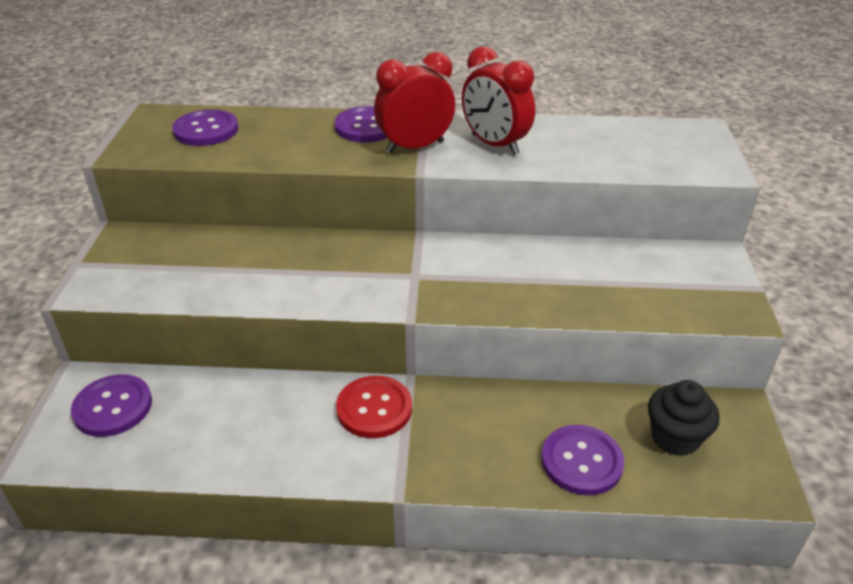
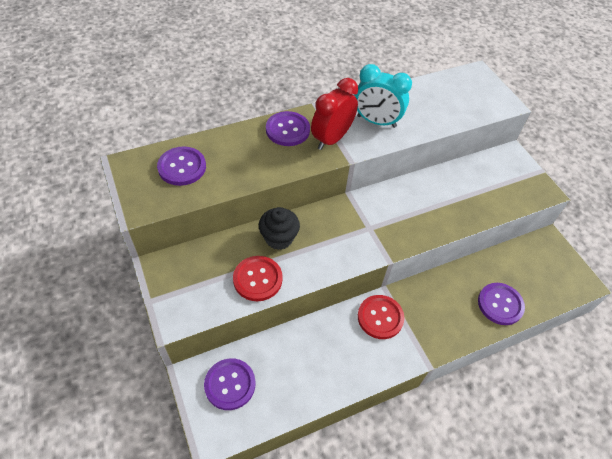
camera: 30 degrees left, 15 degrees up
red clock [462,46,535,155] -> turquoise clock [354,64,412,128]
black cupcake [648,380,720,456] -> black cupcake moved to [259,207,300,250]
none -> red button [233,256,283,301]

